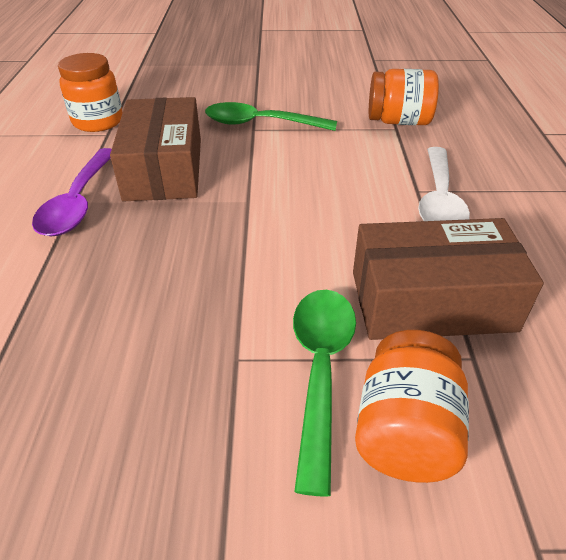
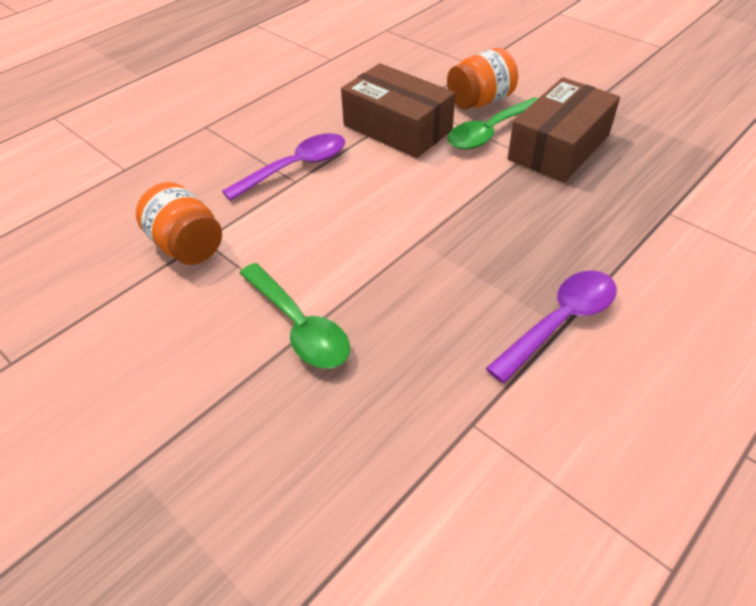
camera: 135 degrees left, 5 degrees up
orange jar [58,53,123,132] -> none
brown box [110,97,201,201] -> brown box moved to [508,77,620,183]
white spoon [418,147,470,221] -> purple spoon [222,133,345,201]

